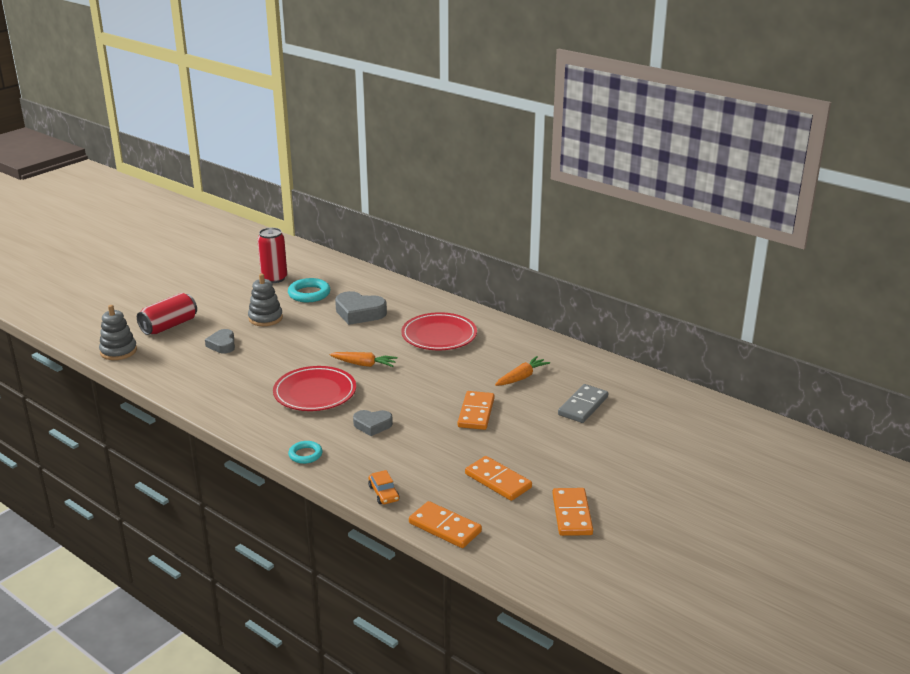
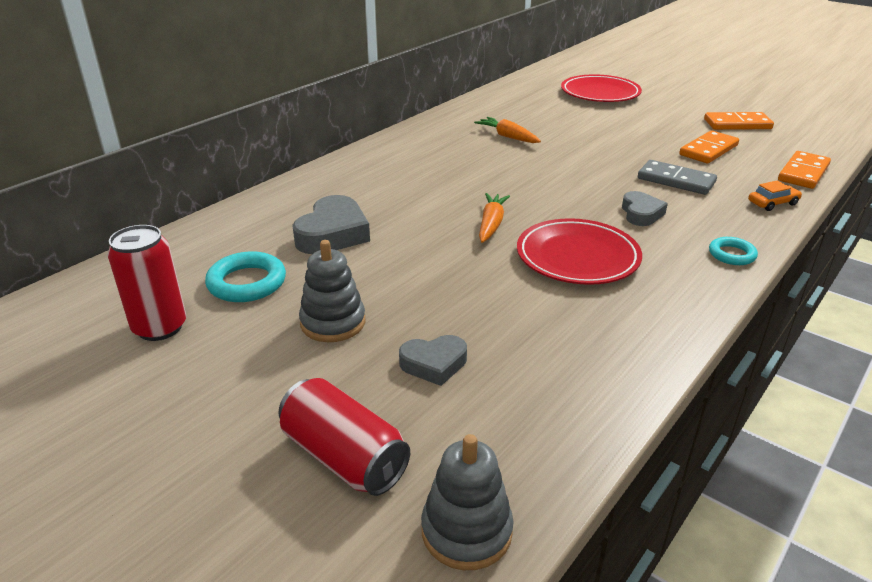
camera: 90 degrees left, 5 degrees up
red plate [401,312,477,350] -> red plate moved to [561,74,642,102]
orange domino [458,391,494,430] -> none
grey domino [558,384,609,423] -> grey domino moved to [638,160,717,195]

